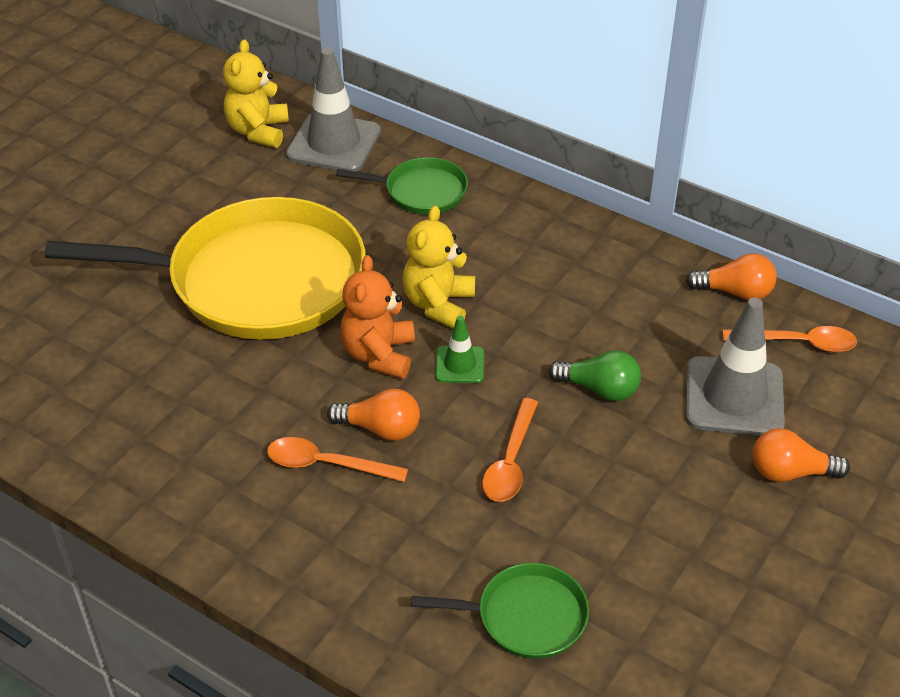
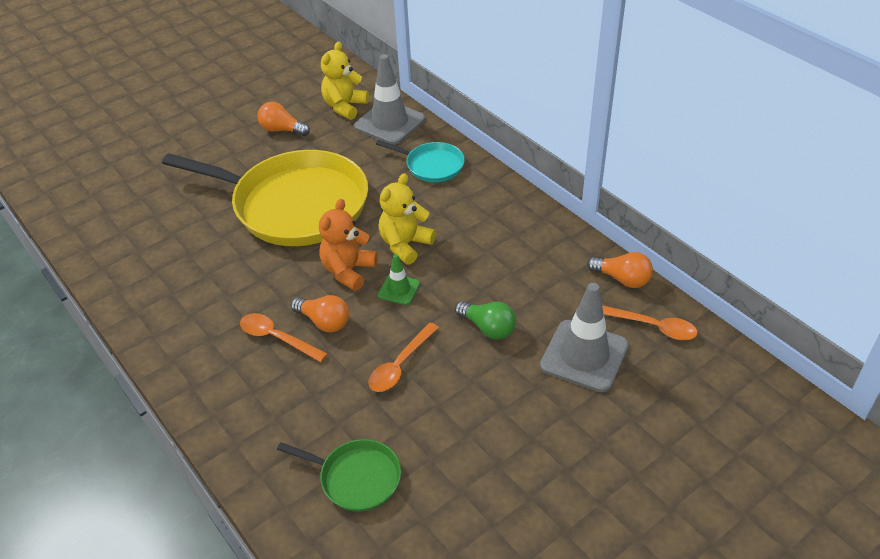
camera: 20 degrees right, 0 degrees up
green pan [336,157,468,214] -> turquoise pan [376,140,465,182]
orange light bulb [753,428,850,482] -> orange light bulb moved to [257,102,310,136]

